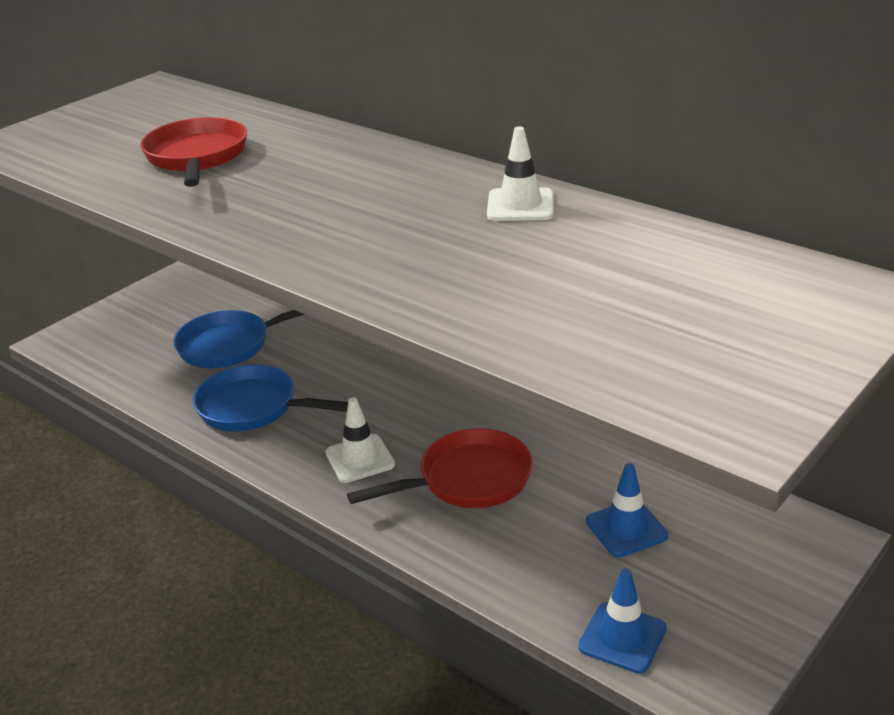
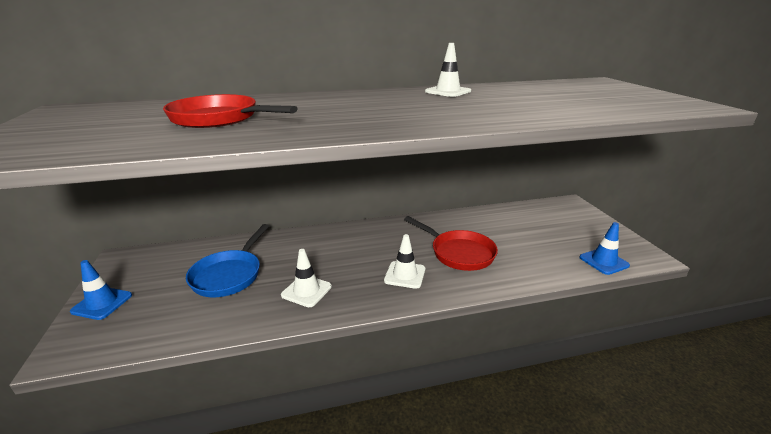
camera: 55 degrees left, 5 degrees down
blue pan [193,364,348,431] -> white traffic cone [281,249,332,307]
red pan [347,428,533,508] -> red pan turned 120 degrees clockwise [404,216,498,271]
blue traffic cone [586,463,668,557] -> blue traffic cone moved to [70,260,132,320]

